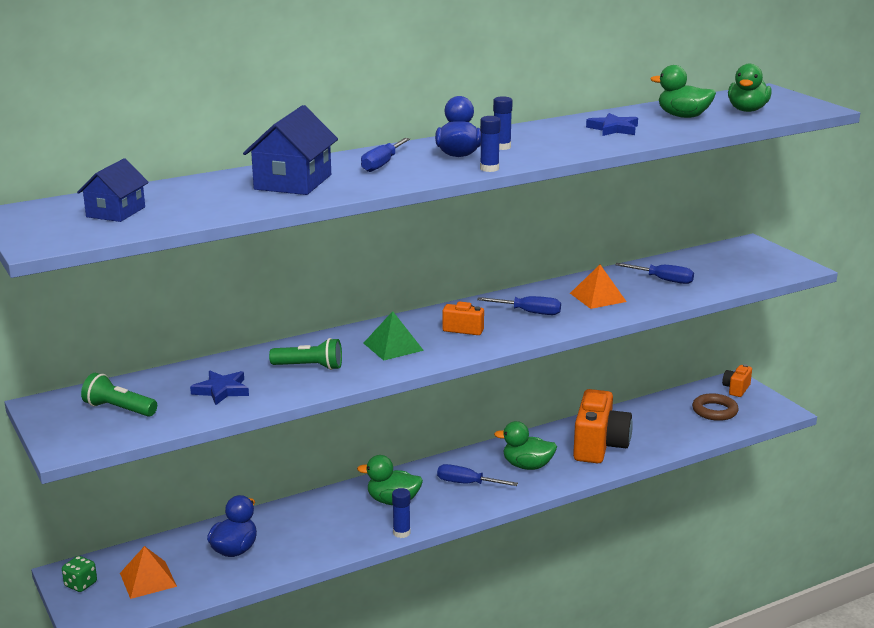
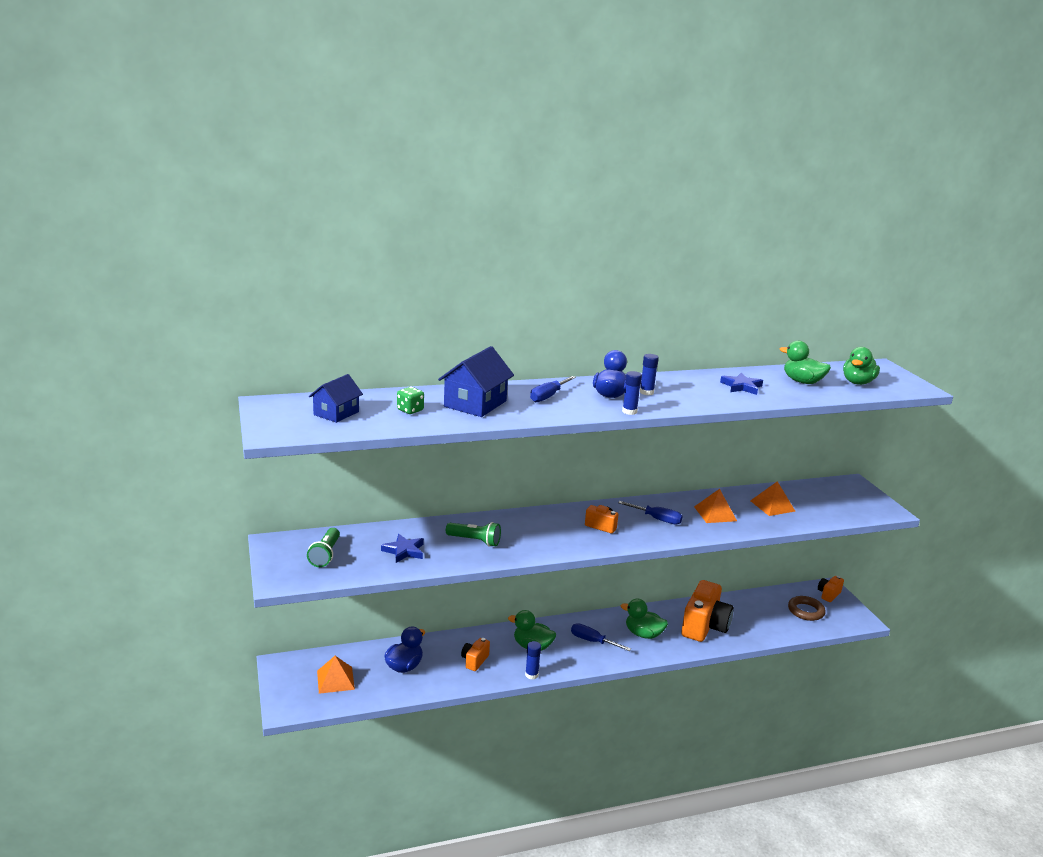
camera: 10 degrees right, 0 degrees up
green dice [62,556,97,592] -> green dice moved to [397,387,424,414]
green flashlight [81,373,157,417] -> green flashlight turned 120 degrees counterclockwise [307,528,340,567]
green pyramid [363,311,424,360] -> none
blue screwdriver [615,263,694,284] -> orange pyramid [750,481,795,516]
none -> orange camera [461,638,490,671]

